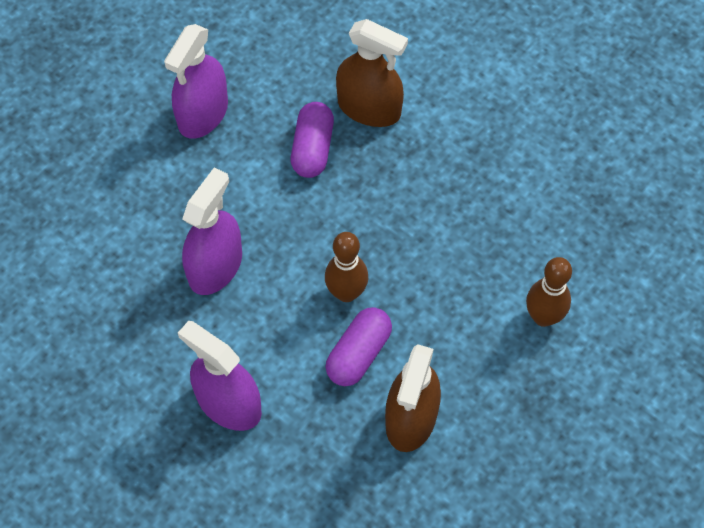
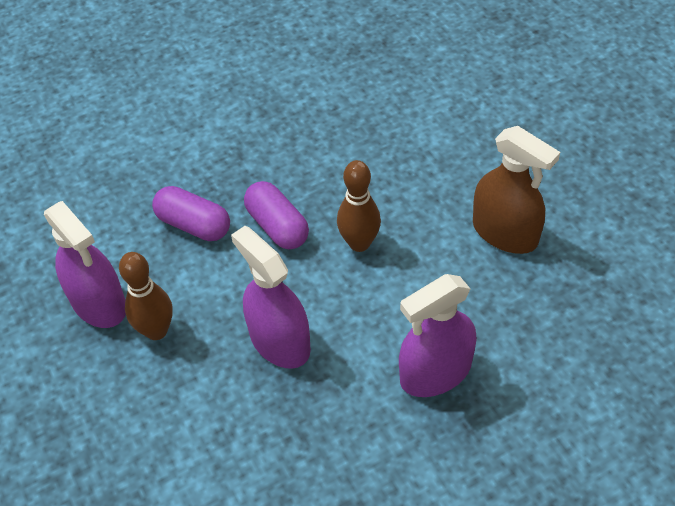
camera: 65 degrees left, 10 degrees down
purple capsule [325,307,392,386] -> purple capsule moved to [244,181,309,249]
brown spray bottle [336,19,408,127] -> none
brown bowling pin [526,257,572,327] -> brown bowling pin moved to [119,252,173,340]

